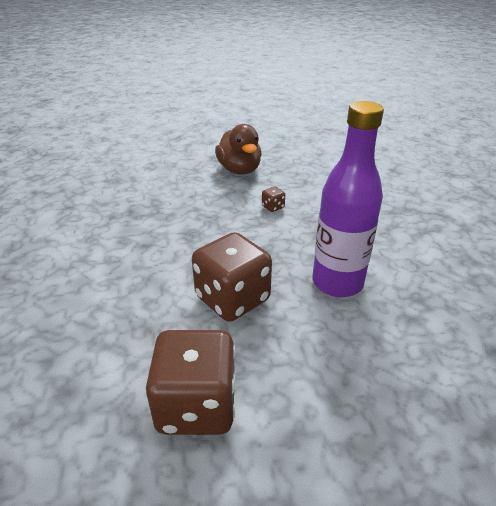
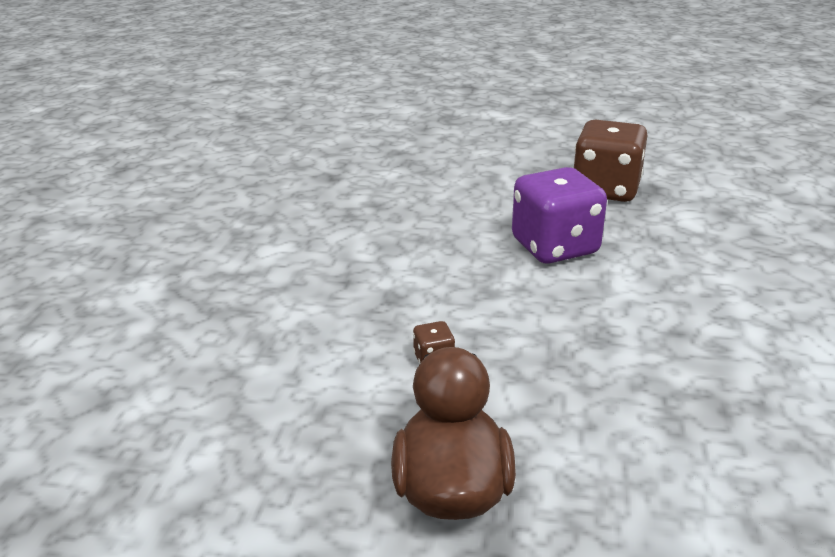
camera: 160 degrees left, 5 degrees down
brown dice [192,232,272,322] -> purple dice [512,167,607,264]
purple bottle [312,101,384,297] -> none

